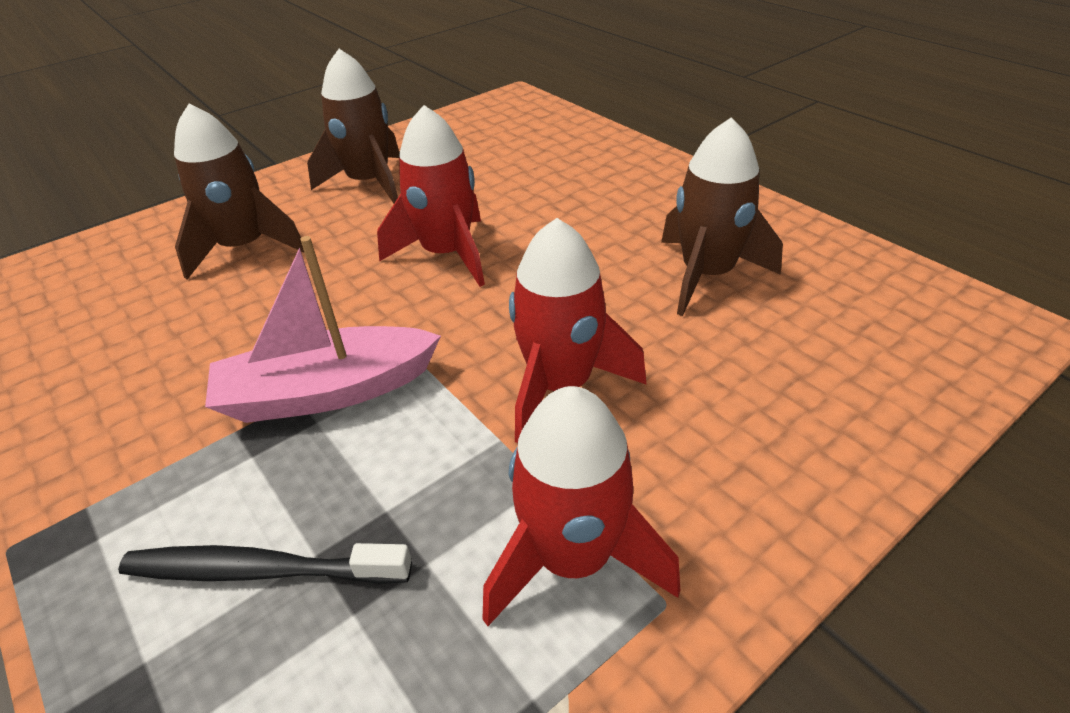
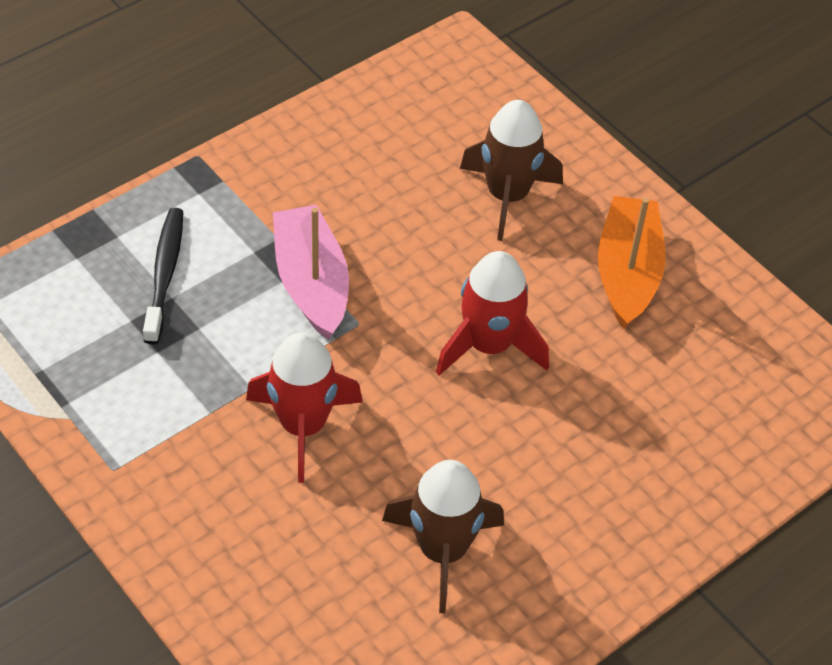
camera: 85 degrees right, 10 degrees up
brown rocket [307,49,399,203] -> orange boat [598,196,666,329]
red rocket [482,386,680,626] -> none

